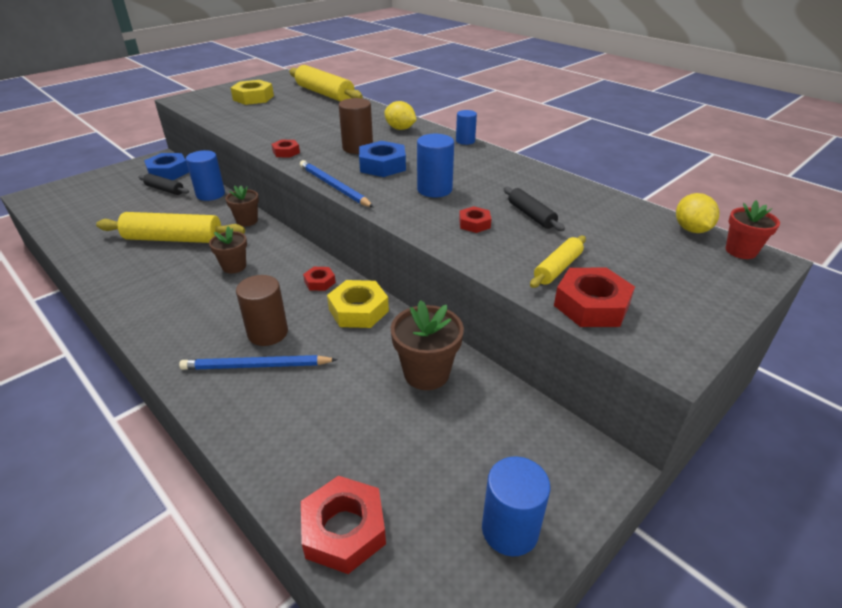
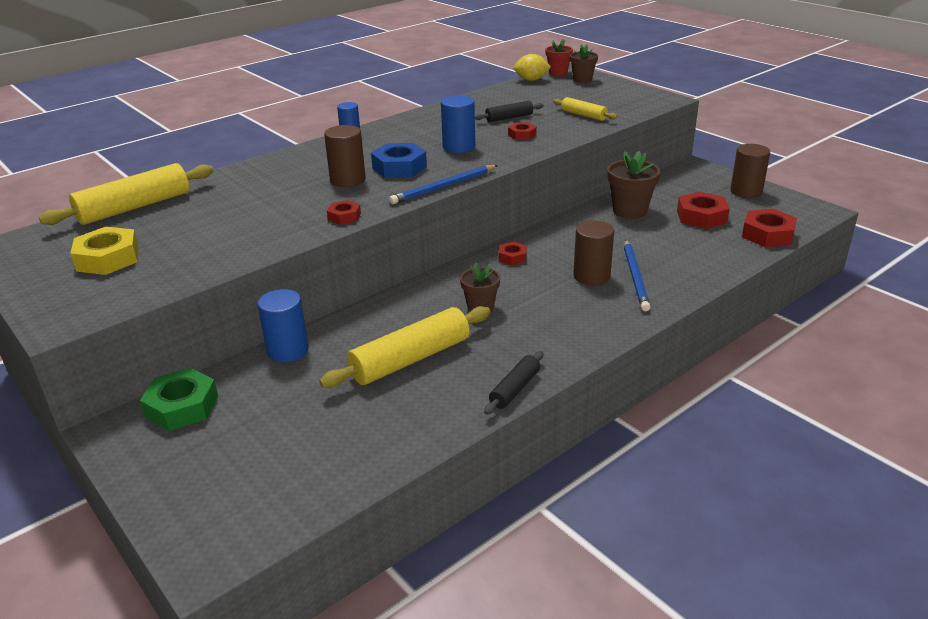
camera: 85 degrees left, 5 degrees down
yellow rolling pin [96,212,245,243] -> yellow rolling pin turned 45 degrees clockwise [319,306,490,388]
black rolling pin [138,174,189,195] -> black rolling pin moved to [484,351,544,415]
blue nut [144,153,189,180] -> green nut [140,368,218,431]
brown flower pot [225,185,259,226] -> brown flower pot moved to [570,44,598,83]
yellow nut [327,280,389,328] -> none
yellow lemon [384,101,416,130] -> none
blue cylinder [482,456,550,556] -> brown cylinder [730,144,770,198]
red nut [554,268,635,327] -> red nut moved to [677,191,730,229]

